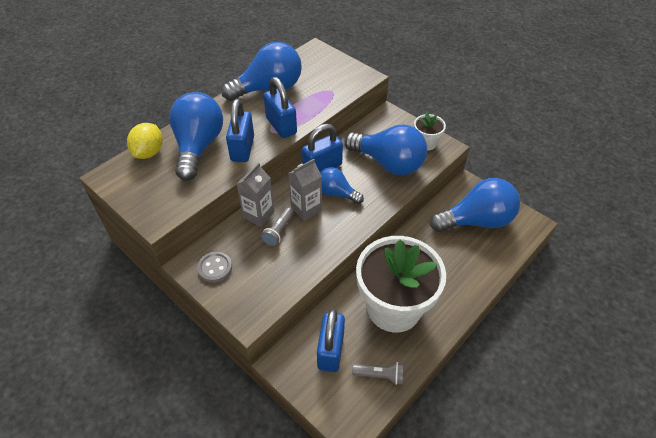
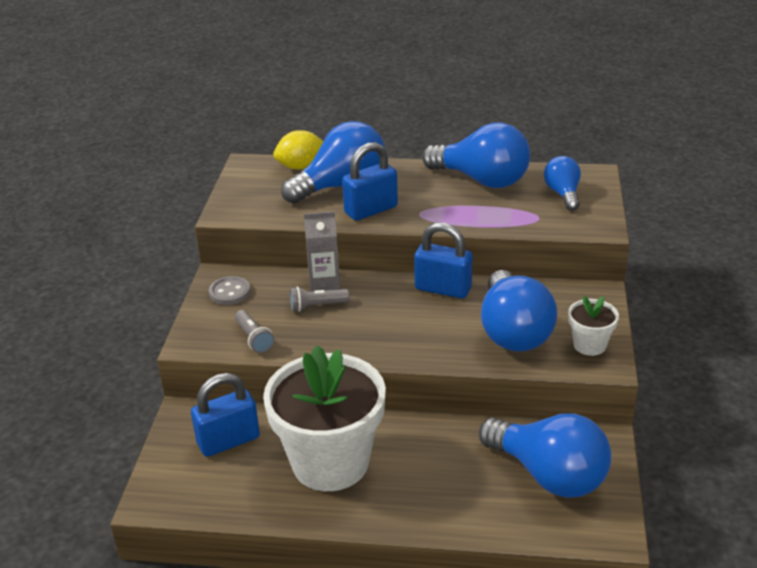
camera: 55 degrees right, 15 degrees down
blue padlock [263,77,297,138] -> none
grey carton [288,159,322,221] -> none
blue light bulb [320,167,364,204] -> blue light bulb moved to [544,156,581,211]
grey flashlight [352,362,403,385] -> grey flashlight moved to [235,310,274,353]

